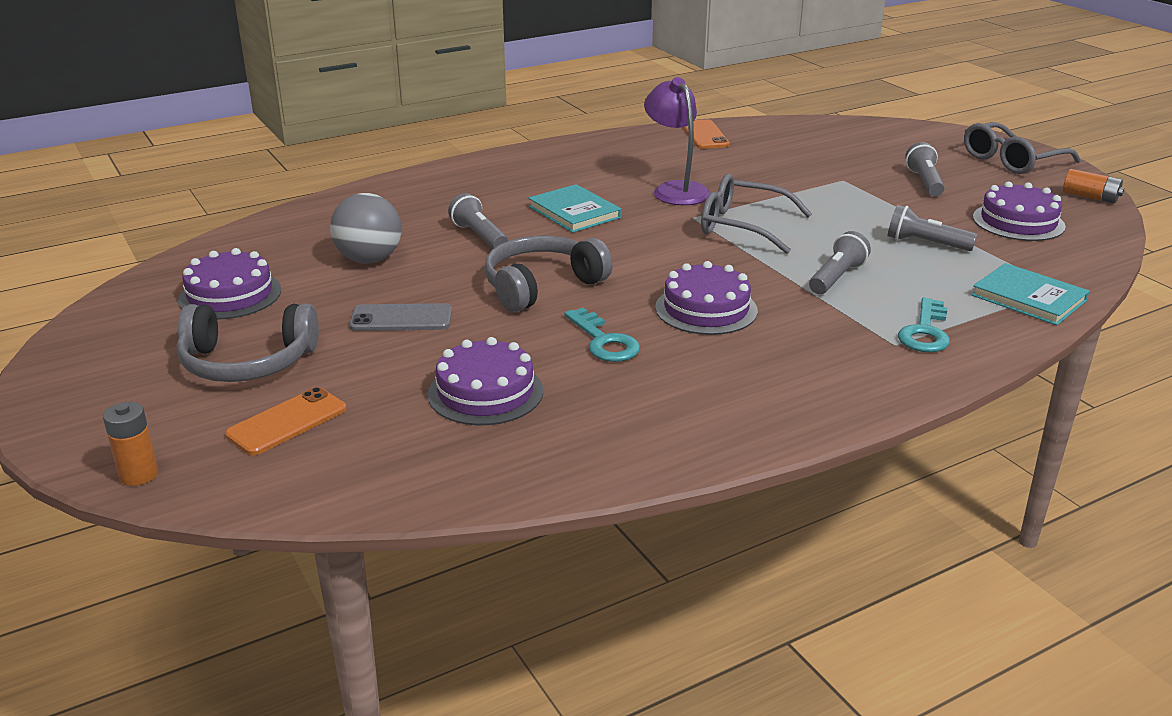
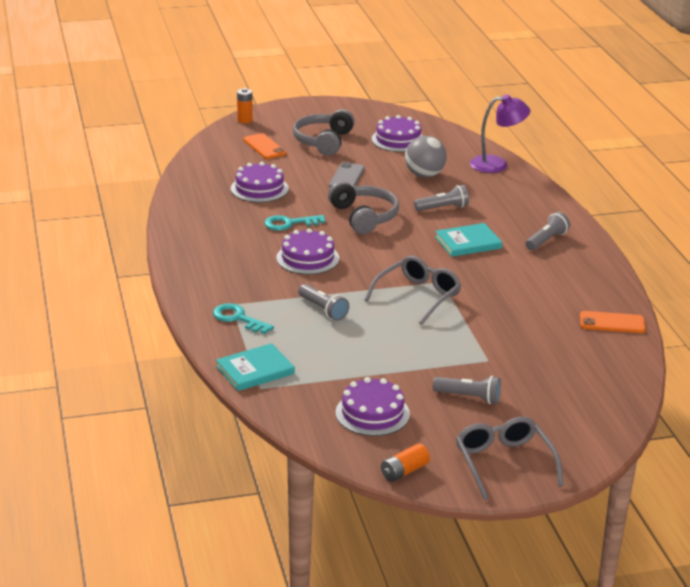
camera: 105 degrees right, 0 degrees up
purple lamp [644,77,710,205] -> purple lamp moved to [470,94,530,173]
grey flashlight [888,205,977,251] -> grey flashlight moved to [525,212,570,250]

